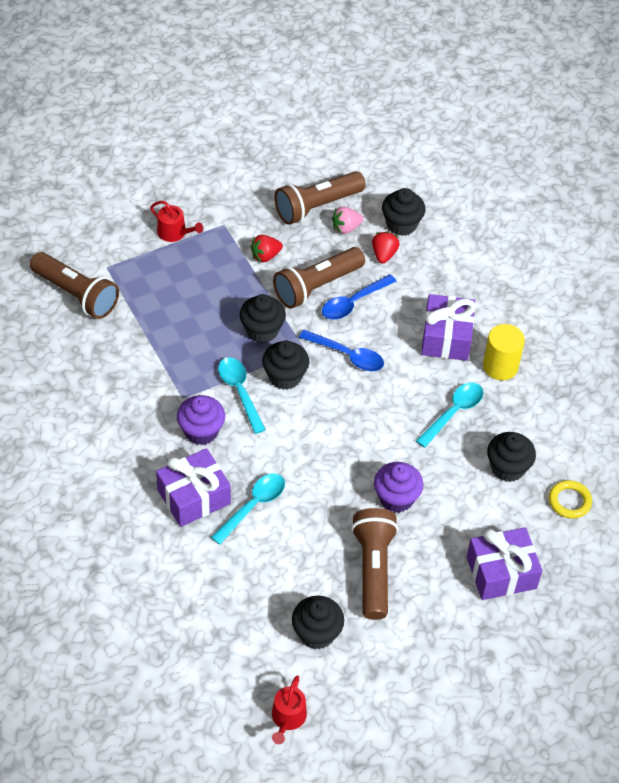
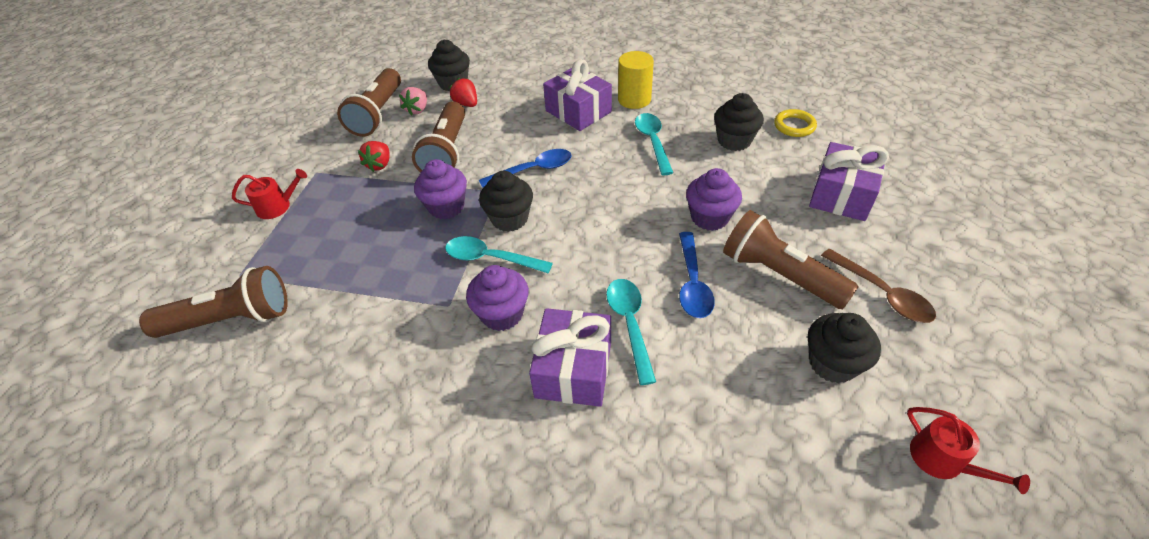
camera: 45 degrees left, 5 degrees down
black cupcake [240,294,286,343] -> purple cupcake [414,159,467,219]
blue spoon [322,274,397,320] -> blue spoon moved to [679,232,715,318]
none -> brown spoon [821,248,936,323]

